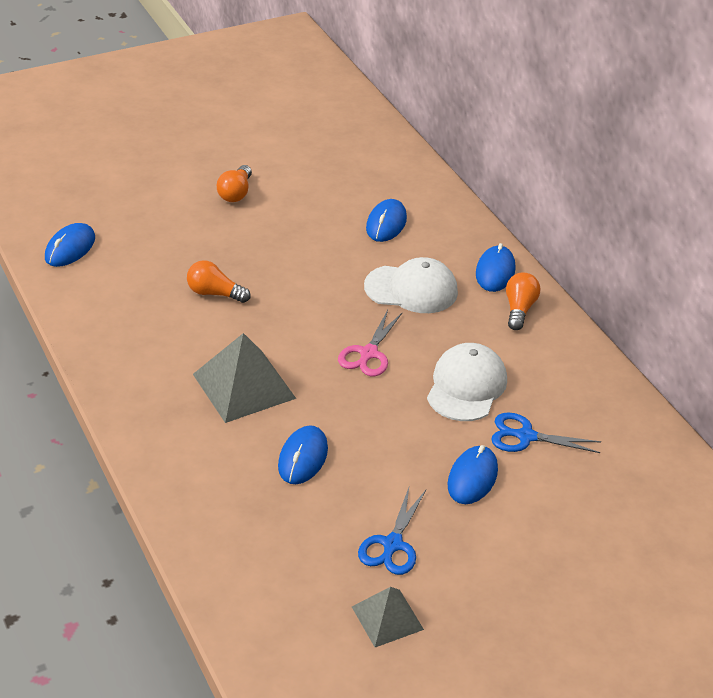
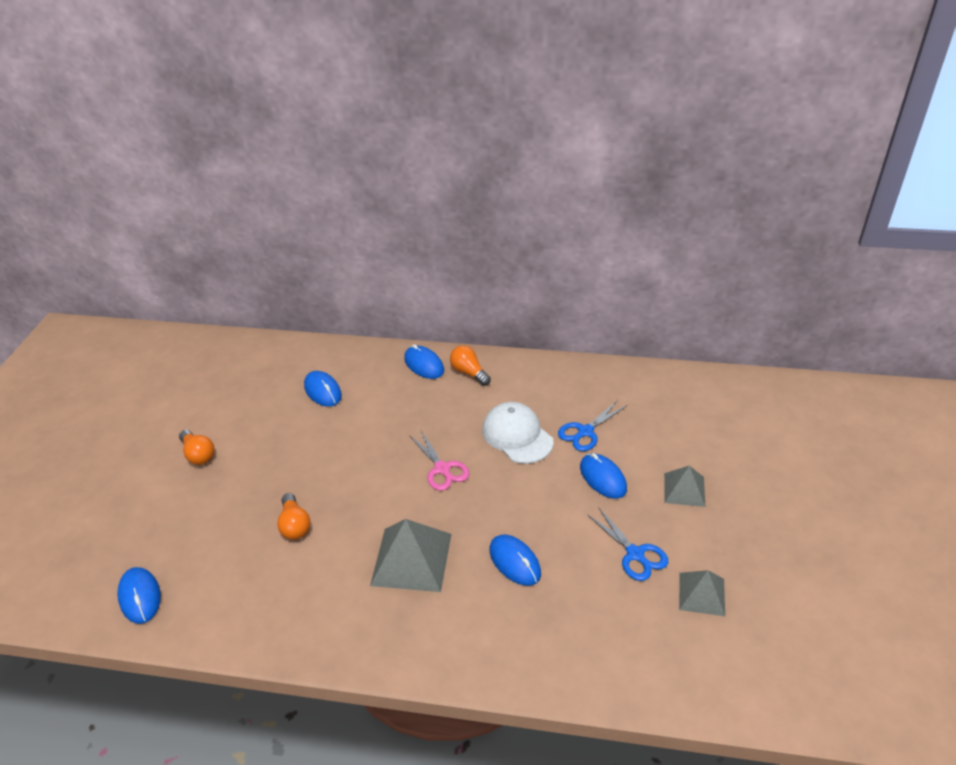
camera: 50 degrees left, 0 degrees up
orange light bulb [187,260,251,303] -> orange light bulb turned 75 degrees counterclockwise [277,493,311,540]
white cap [364,257,458,313] -> none
none -> grey pyramid [664,466,705,507]

